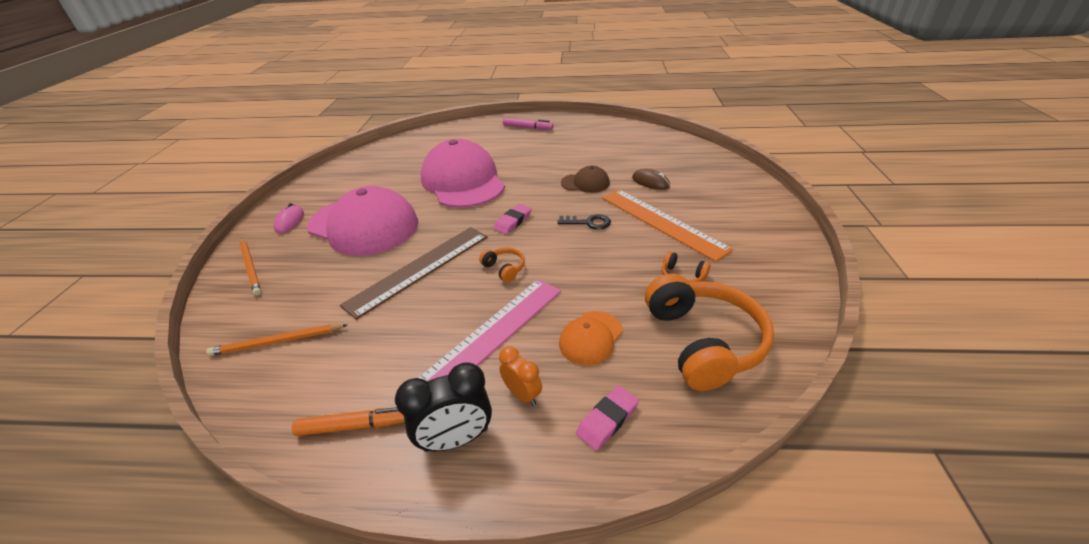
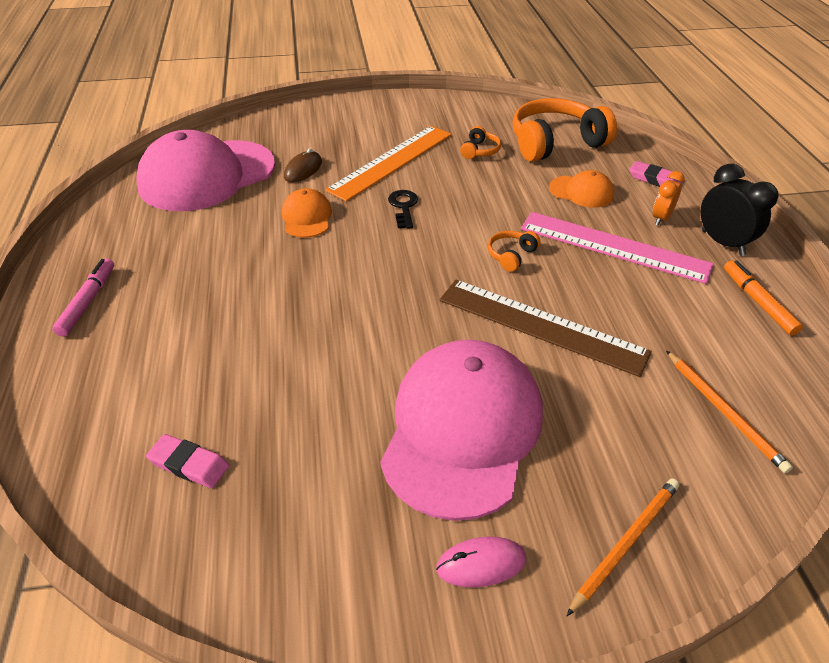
camera: 105 degrees left, 5 degrees up
pink cap [421,139,505,208] -> pink cap moved to [136,130,275,211]
pink eraser [494,204,532,234] -> pink eraser moved to [146,434,229,488]
brown cap [561,166,610,193] -> orange cap [282,188,332,238]

